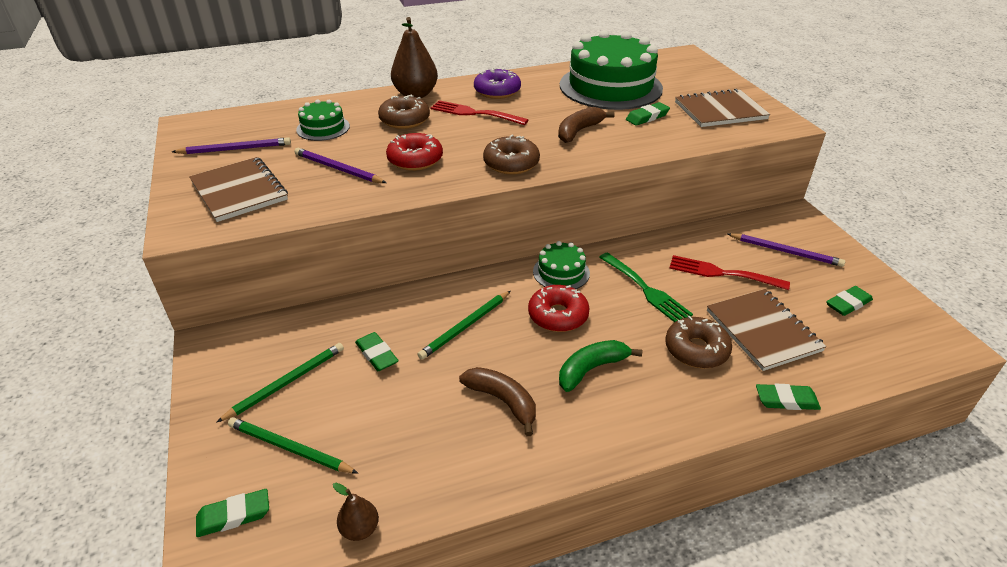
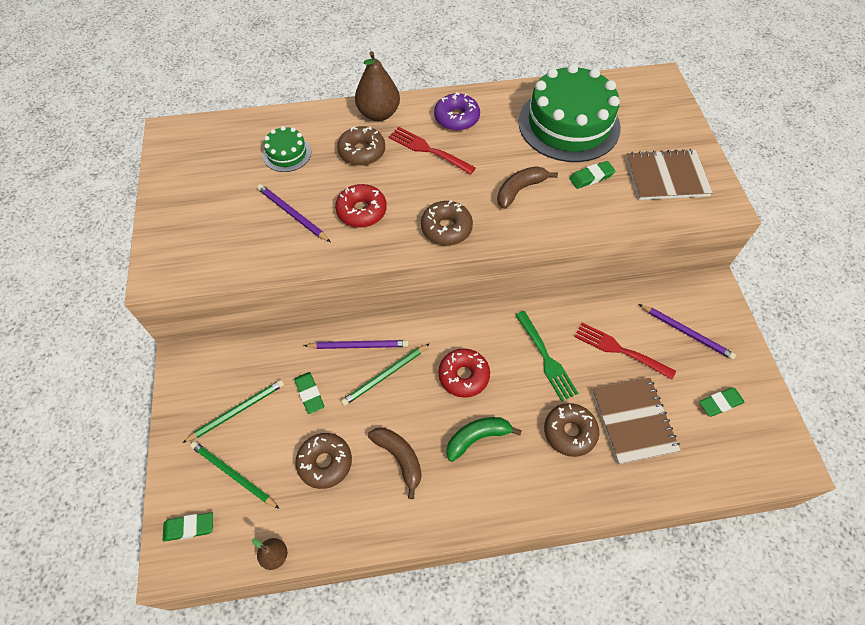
camera: 10 degrees right, 20 degrees up
purple pencil [172,137,291,154] -> purple pencil moved to [304,340,408,349]
brown notebook [189,157,288,222] -> none
green cake [533,241,590,289] -> none
green eraser [756,384,821,410] -> none
none -> brown donut [295,433,352,489]

